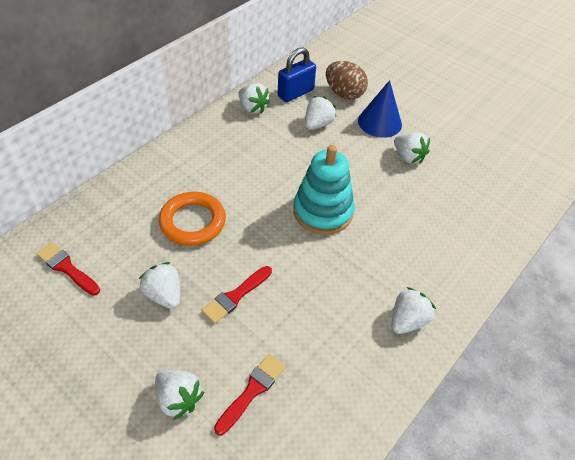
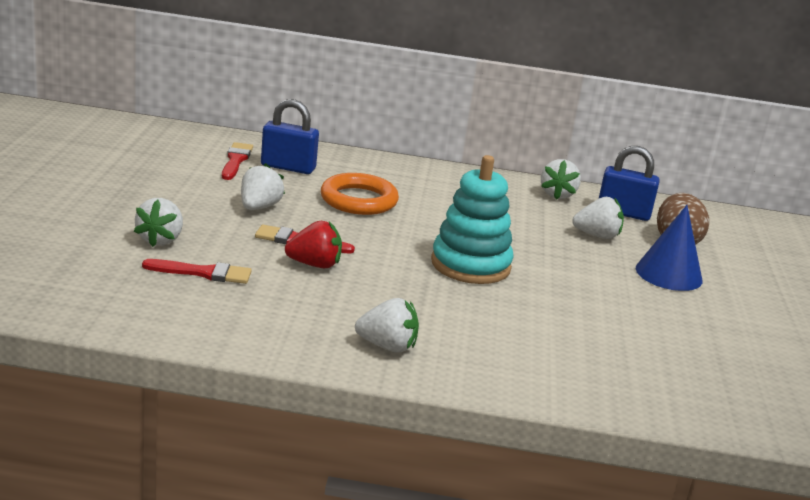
camera: 55 degrees right, 25 degrees down
white strawberry [394,132,430,164] -> none
none -> blue padlock [261,99,319,174]
none -> red strawberry [285,221,342,268]

